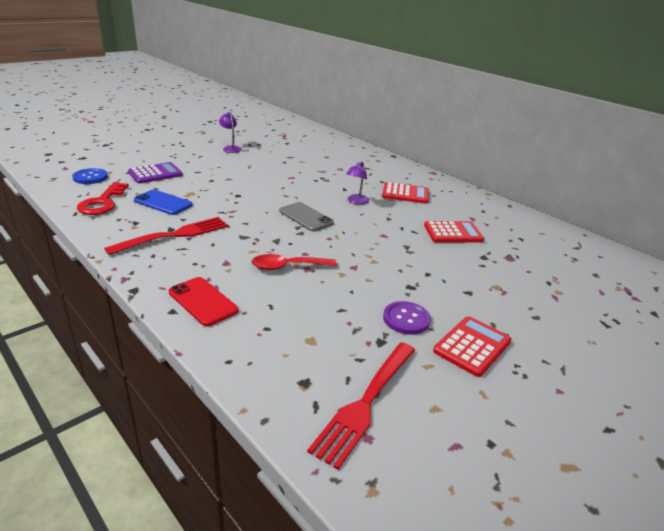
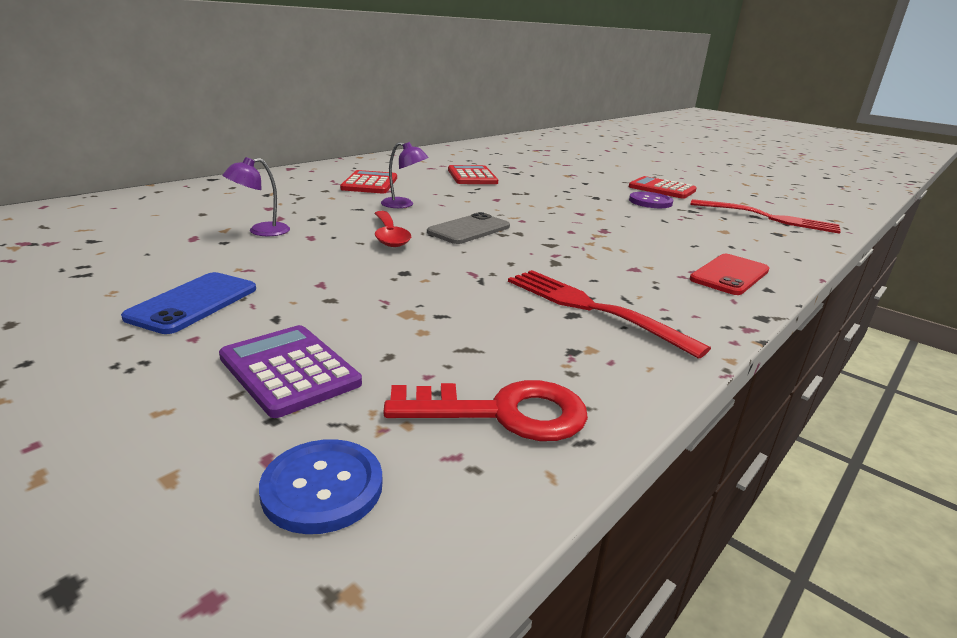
camera: 95 degrees left, 5 degrees down
blue phone [134,190,193,215] -> blue phone moved to [121,272,256,334]
purple lamp [219,112,242,153] -> purple lamp moved to [223,157,290,236]
red spoon [251,254,337,270] -> red spoon moved to [374,211,411,247]

